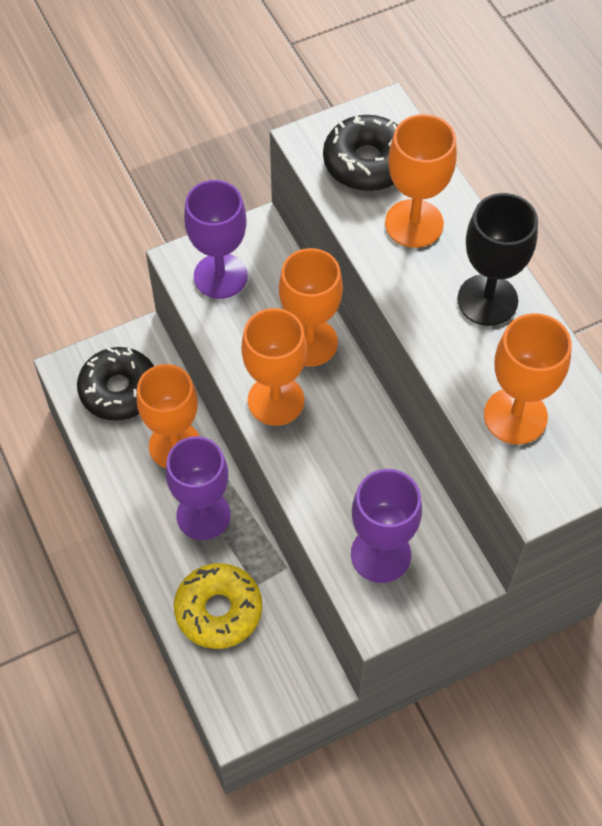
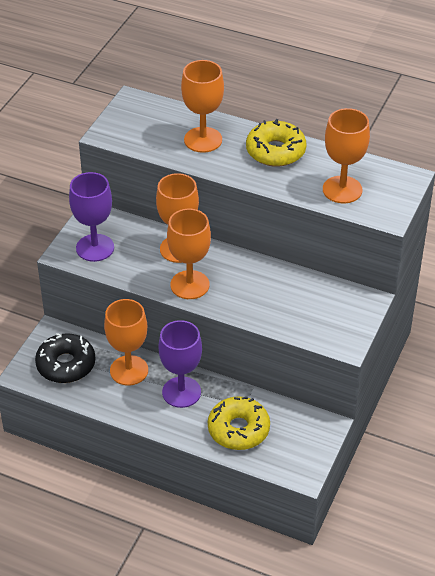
camera: 40 degrees left, 15 degrees down
black donut [323,114,398,191] -> none
purple goblet [351,469,422,583] -> none
black goblet [457,193,538,326] -> yellow donut [246,119,306,167]

